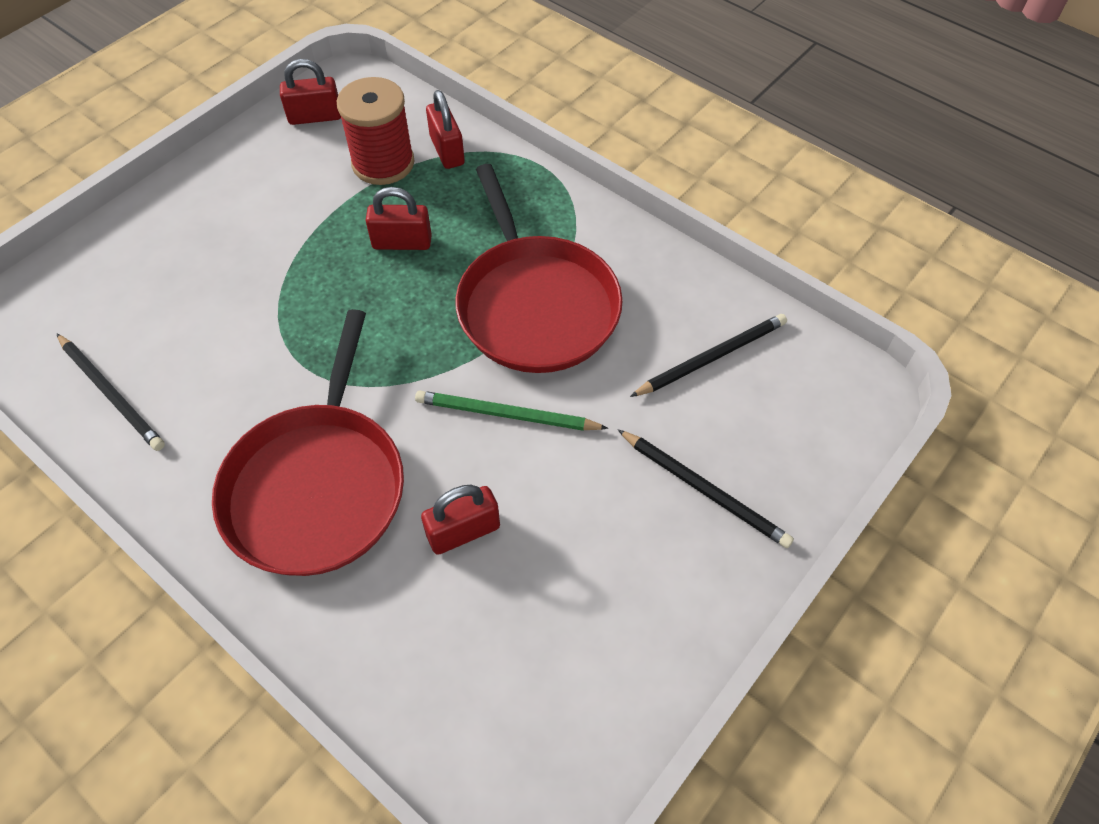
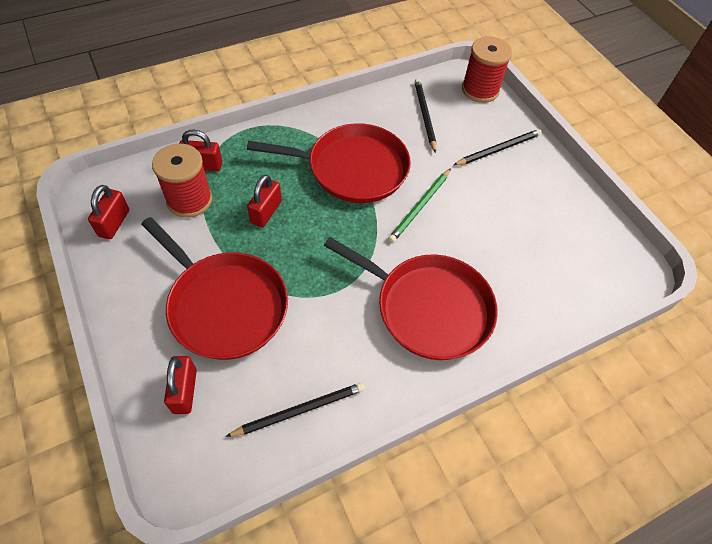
camera: 70 degrees left, 0 degrees up
red padlock [421,485,500,555] -> red padlock moved to [164,356,197,414]
none -> red pan [141,217,288,360]
none -> red spool [462,36,512,103]

